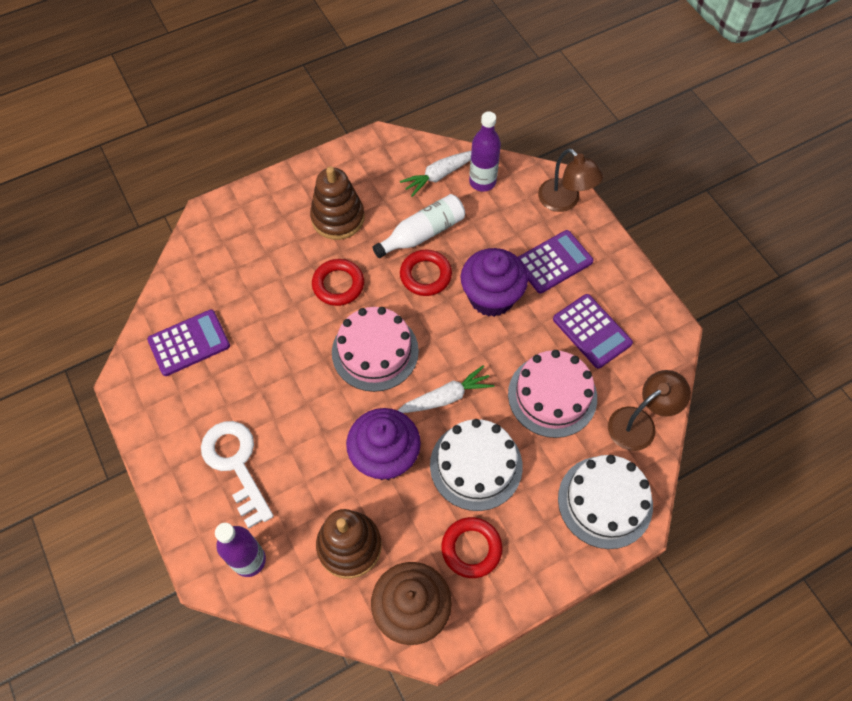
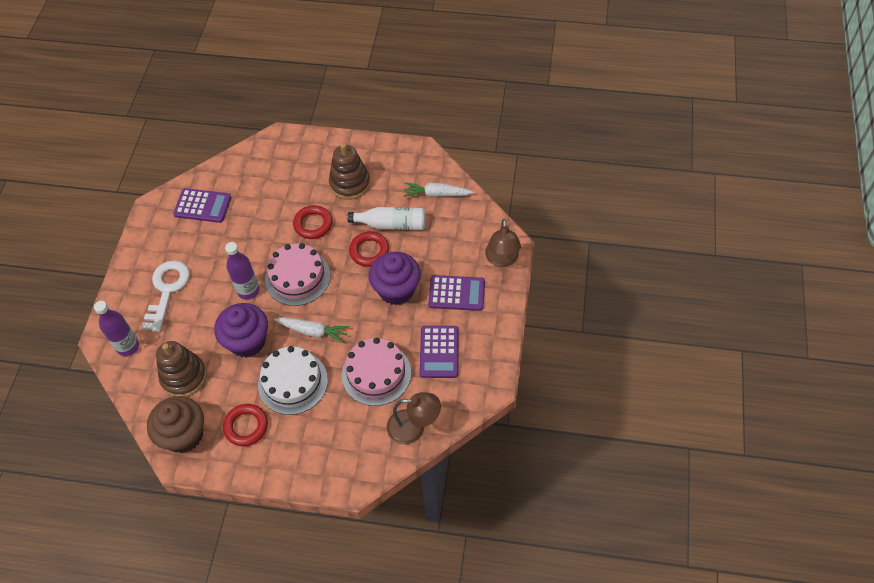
camera: 40 degrees right, 5 degrees down
purple bottle [469,112,501,192] -> purple bottle moved to [225,242,260,300]
white cake [558,455,653,549] -> none

